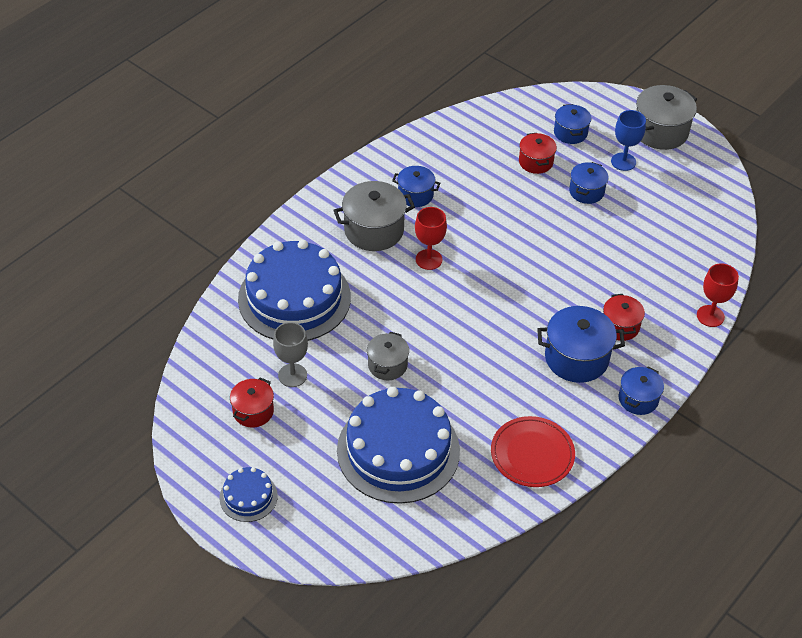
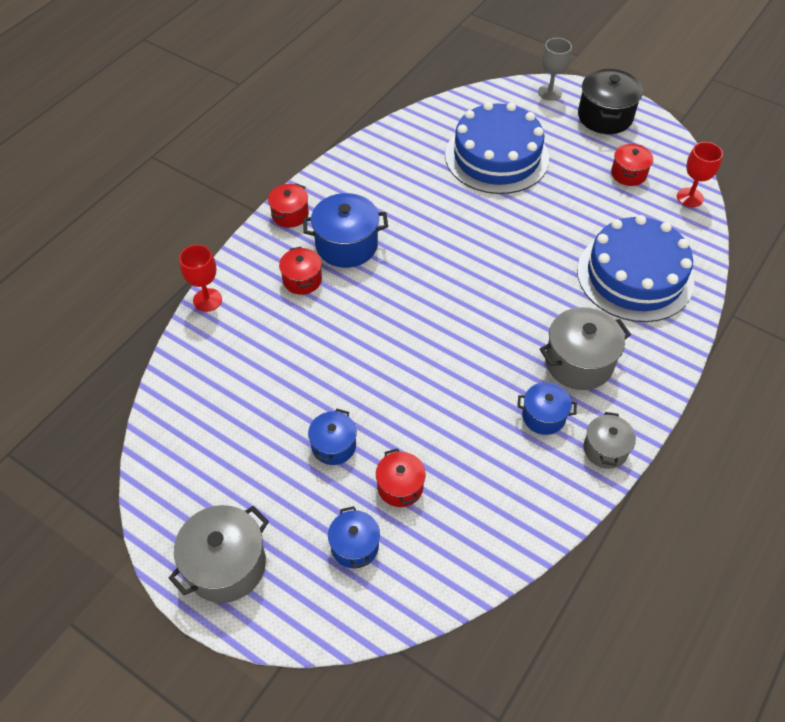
camera: 175 degrees right, 5 degrees up
blue cake [219,467,278,522] -> black pot [578,68,643,134]
grey goblet [273,322,308,387] -> grey goblet moved to [538,38,572,101]
grey pot [367,332,409,380] -> grey pot moved to [583,412,636,469]
red goblet [415,207,447,270] -> red goblet moved to [677,142,723,207]
red plate [491,416,575,487] -> none
blue goblet [611,110,646,171] -> none
blue pot [619,366,664,415] -> red pot [268,183,309,228]

